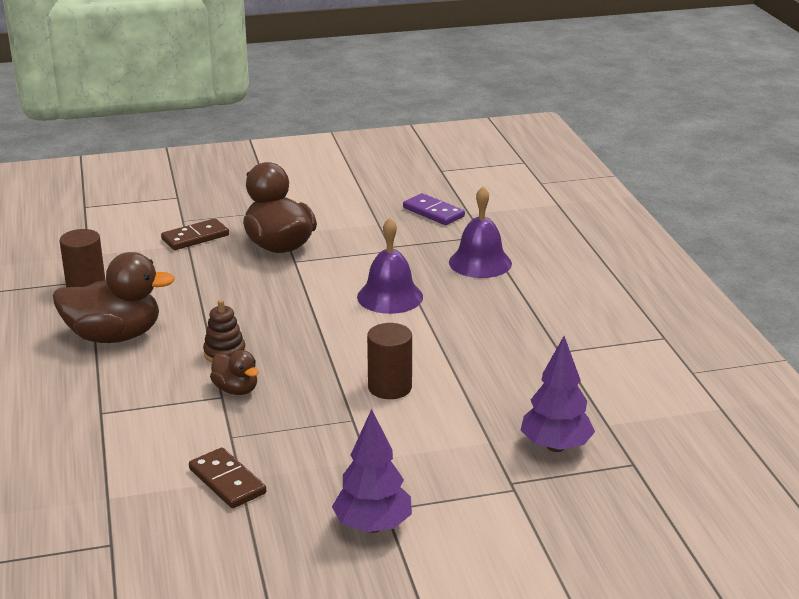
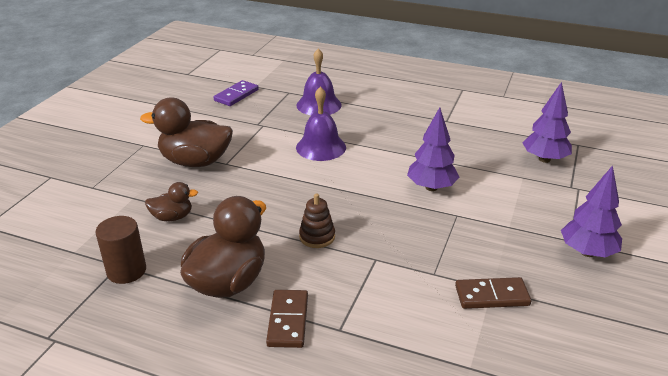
camera: 55 degrees left, 5 degrees up
brown domino [161,218,229,250] -> brown domino moved to [266,290,308,348]
brown duck [210,350,259,395] -> brown duck moved to [145,182,198,221]
brown cylinder [367,323,412,399] -> purple tree [407,107,459,191]
purple domino [403,193,465,225] -> purple domino turned 45 degrees counterclockwise [214,80,259,106]

